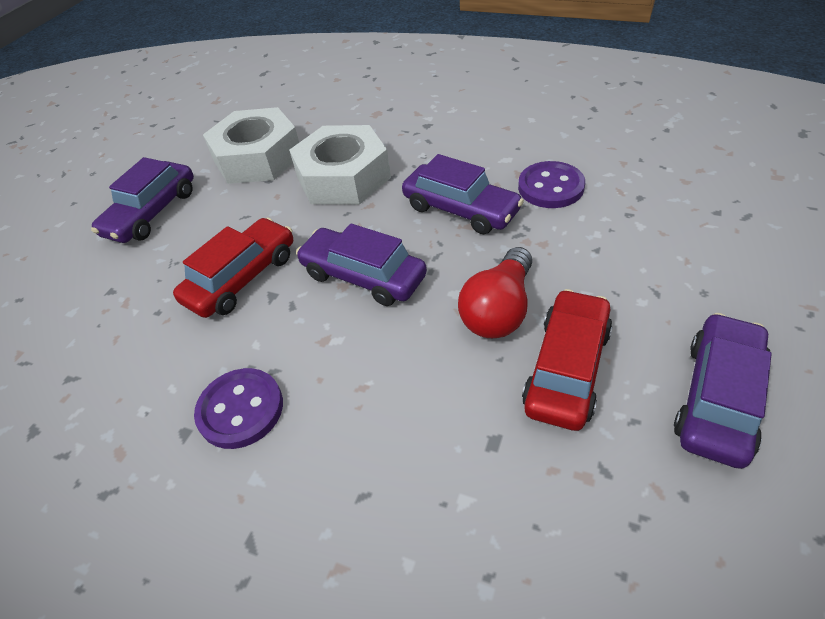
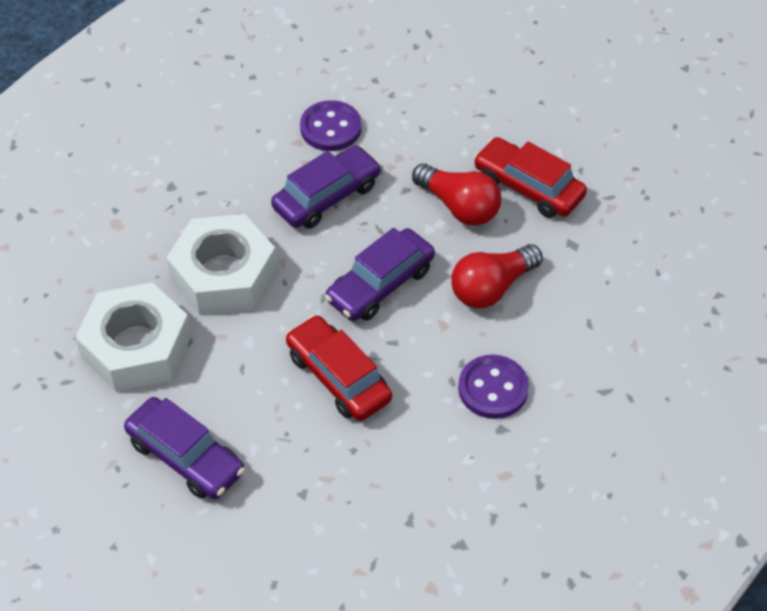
camera: 80 degrees left, 5 degrees up
purple car [674,313,772,469] -> none
none -> red light bulb [451,244,543,308]

